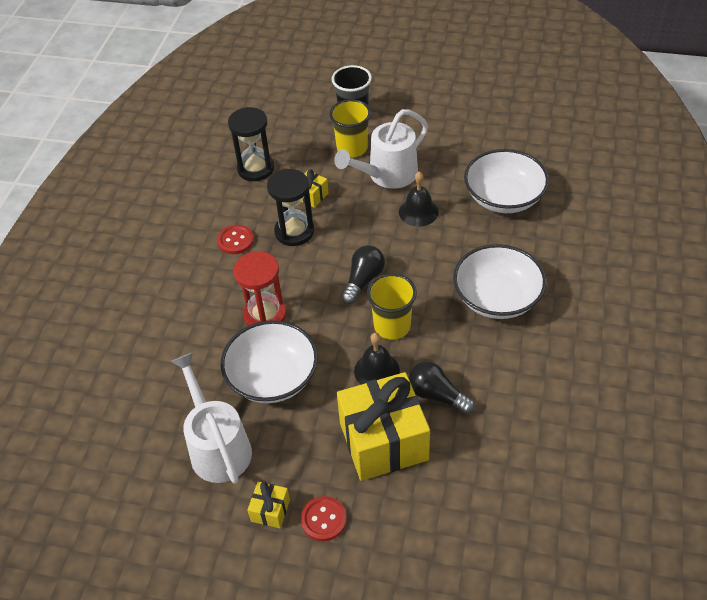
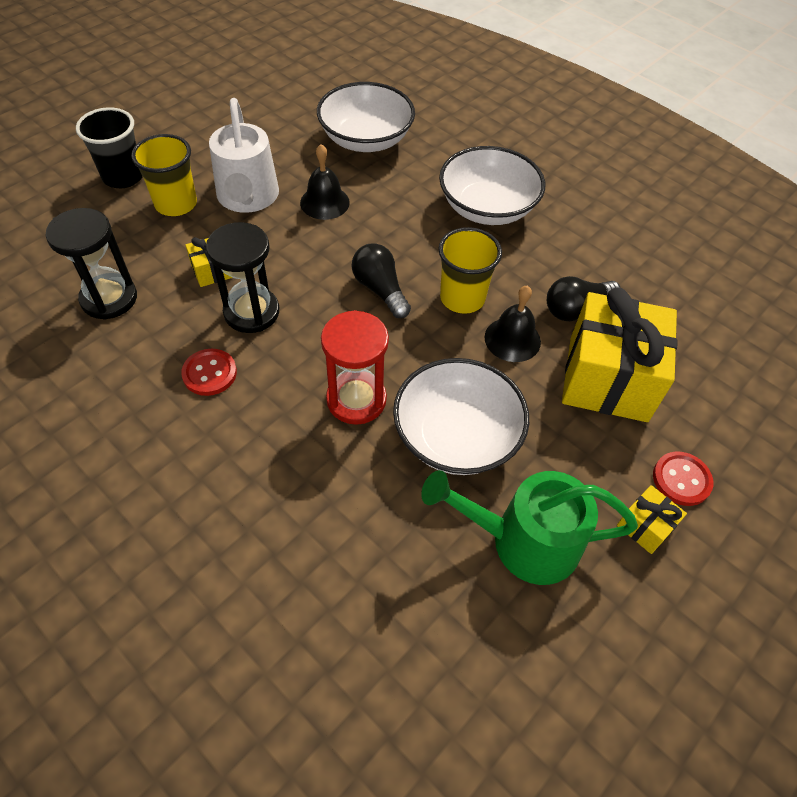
camera: 65 degrees left, 5 degrees up
white watering can [171,353,252,484] -> green watering can [421,470,638,585]

